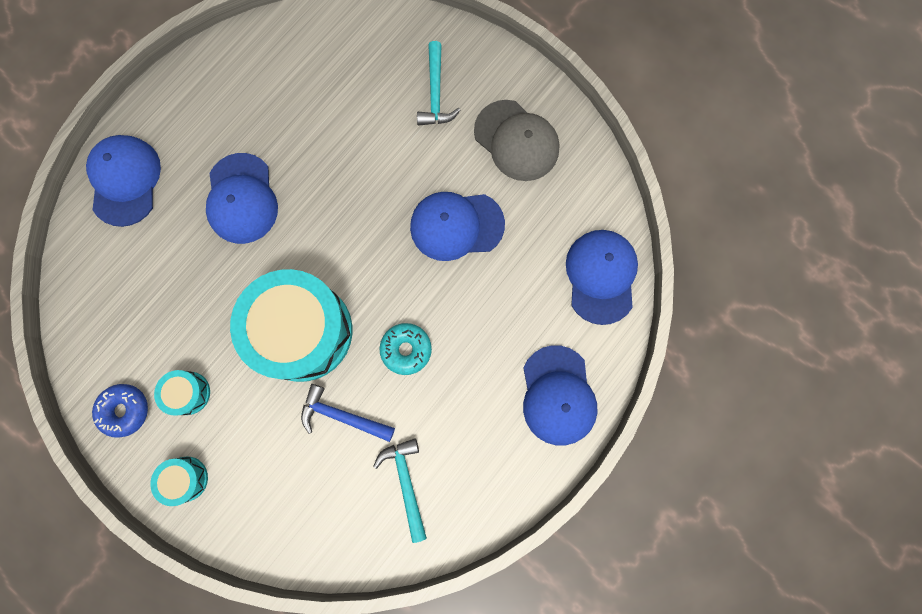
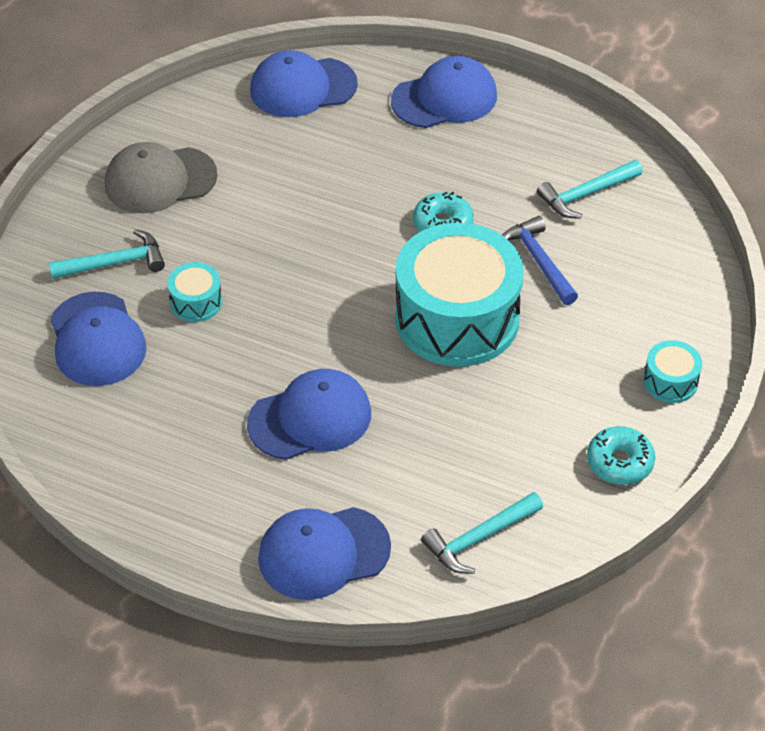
camera: 105 degrees left, 30 degrees down
blue donut [92,384,148,438] -> turquoise donut [587,426,655,485]
turquoise drum [154,370,210,416] -> turquoise drum moved to [167,262,222,322]
blue hammer [301,384,395,442] -> blue hammer turned 150 degrees clockwise [502,216,578,305]
blue cap [410,192,505,261] -> blue cap moved to [50,292,147,386]
grey cap [474,100,560,181] -> grey cap turned 135 degrees counterclockwise [105,142,217,213]
none -> turquoise hammer [421,492,543,574]

